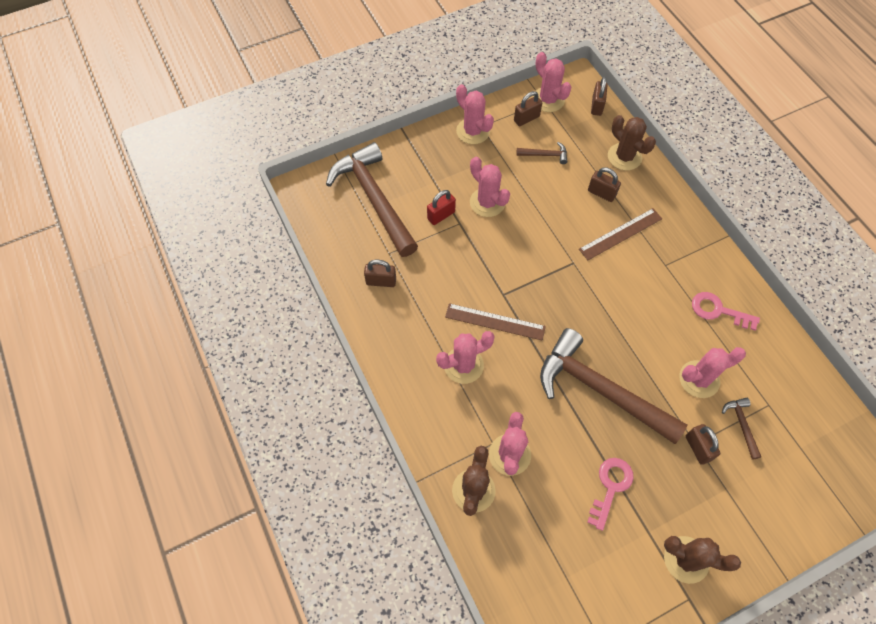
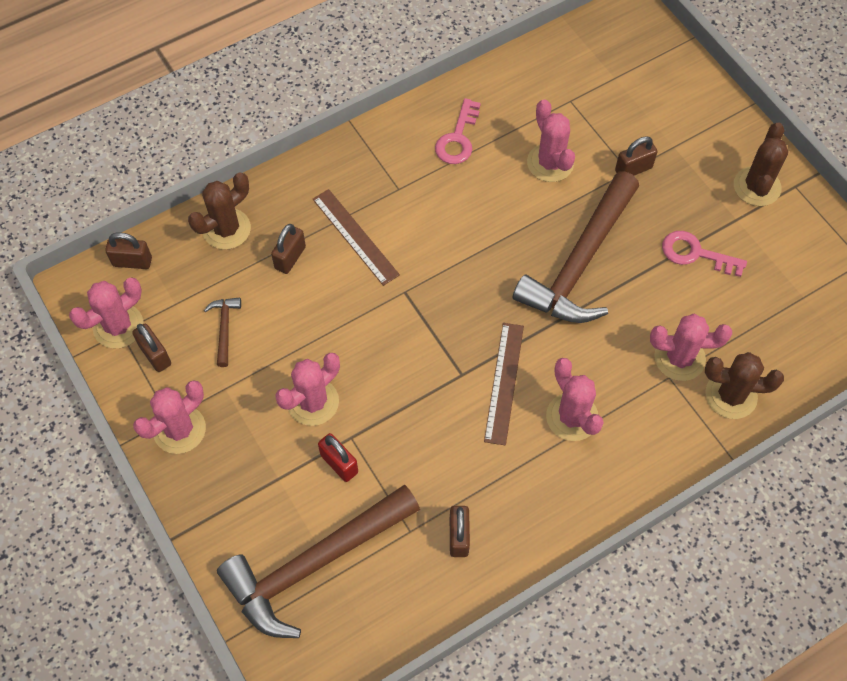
camera: 95 degrees left, 0 degrees up
brown hammer [722,398,761,459] -> none

